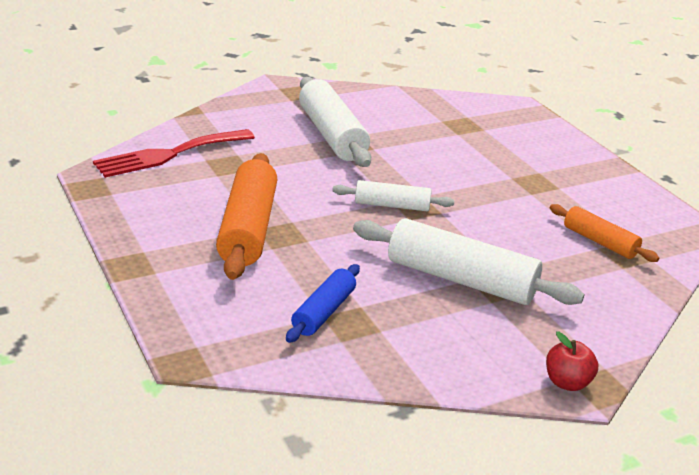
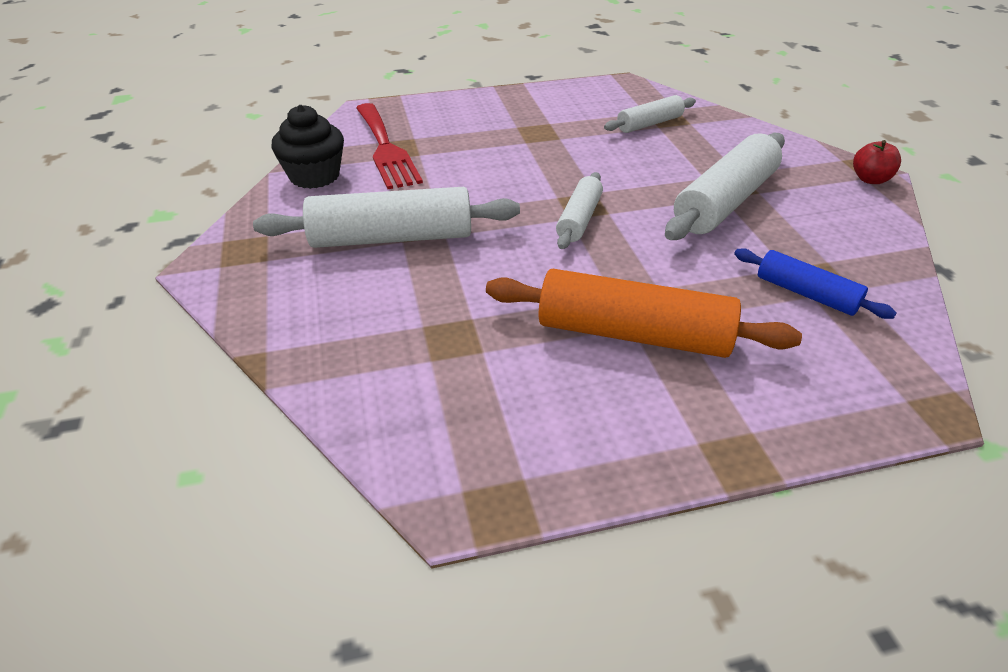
camera: 75 degrees left, 10 degrees up
red fork [93,129,255,178] -> red fork moved to [356,103,423,189]
orange rolling pin [550,204,659,262] -> white rolling pin [604,95,696,133]
none -> black cupcake [271,105,344,189]

